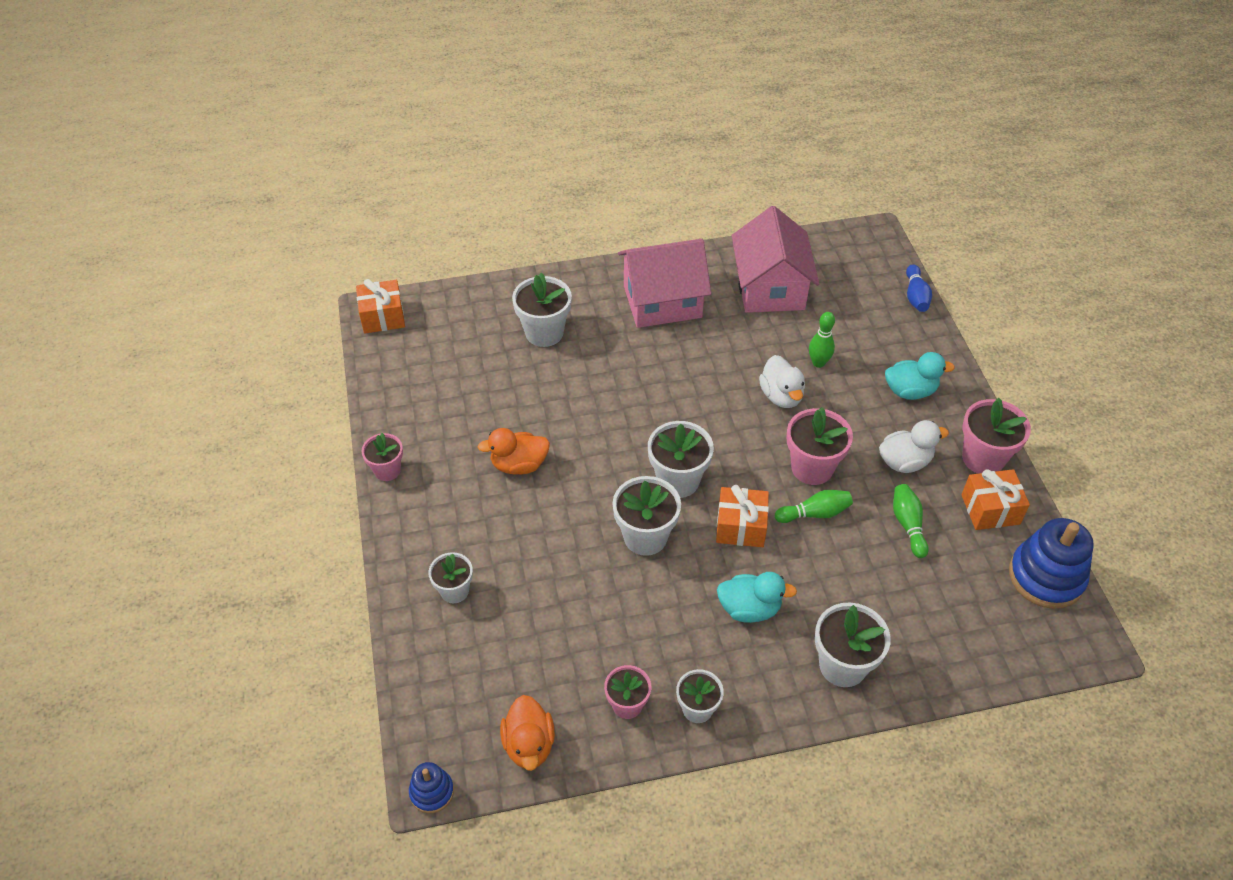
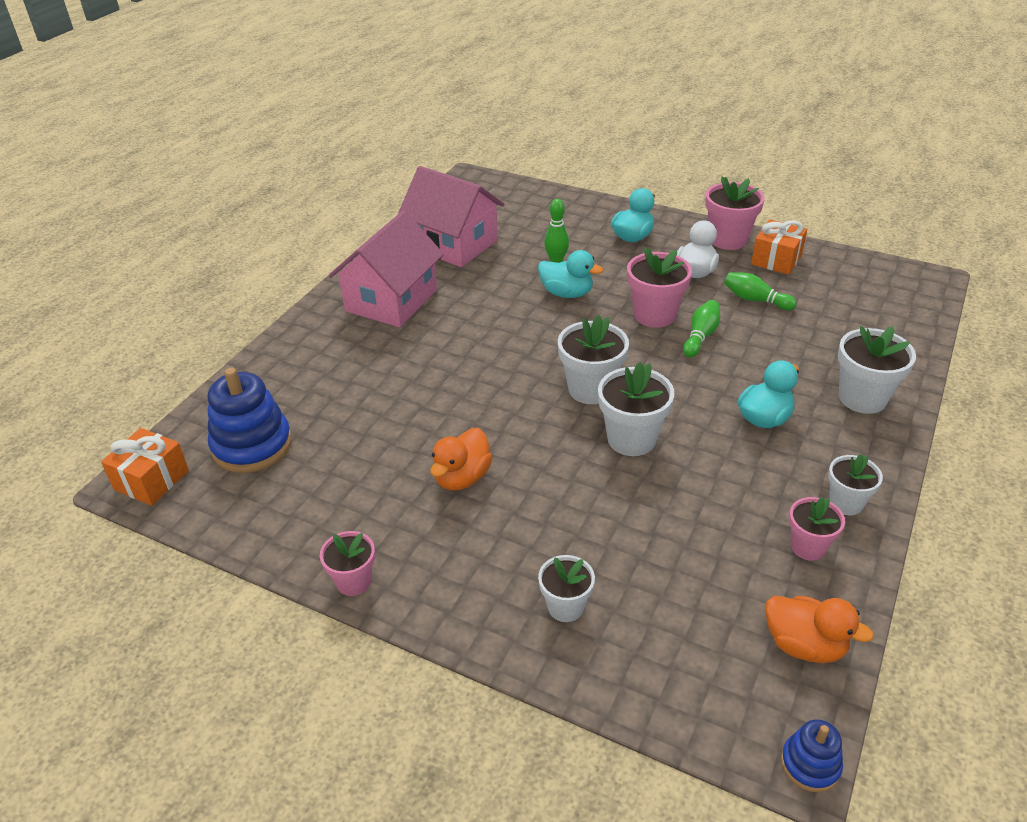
camera: 50 degrees left, 10 degrees down
white flower pot [512,273,572,347] -> none
orange gift [716,485,769,547] -> none
white duck [759,355,805,408] -> turquoise duck [538,250,603,298]
blue bowling pin [906,264,932,312] -> none
blue stacking toy [1009,518,1094,609] -> blue stacking toy moved to [208,368,292,473]

